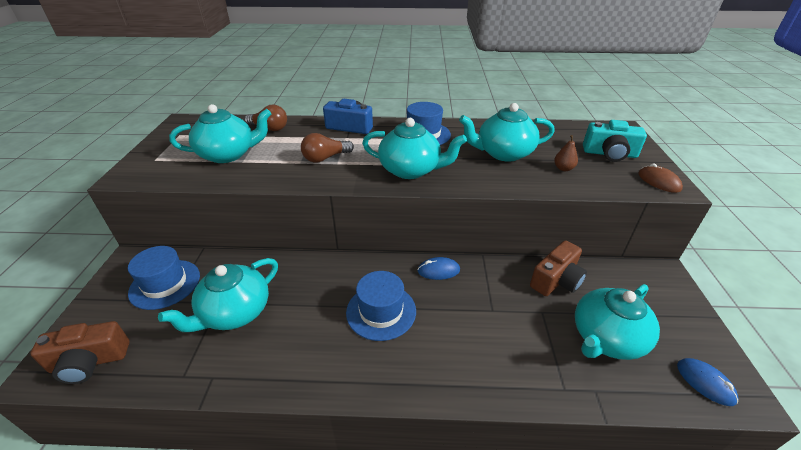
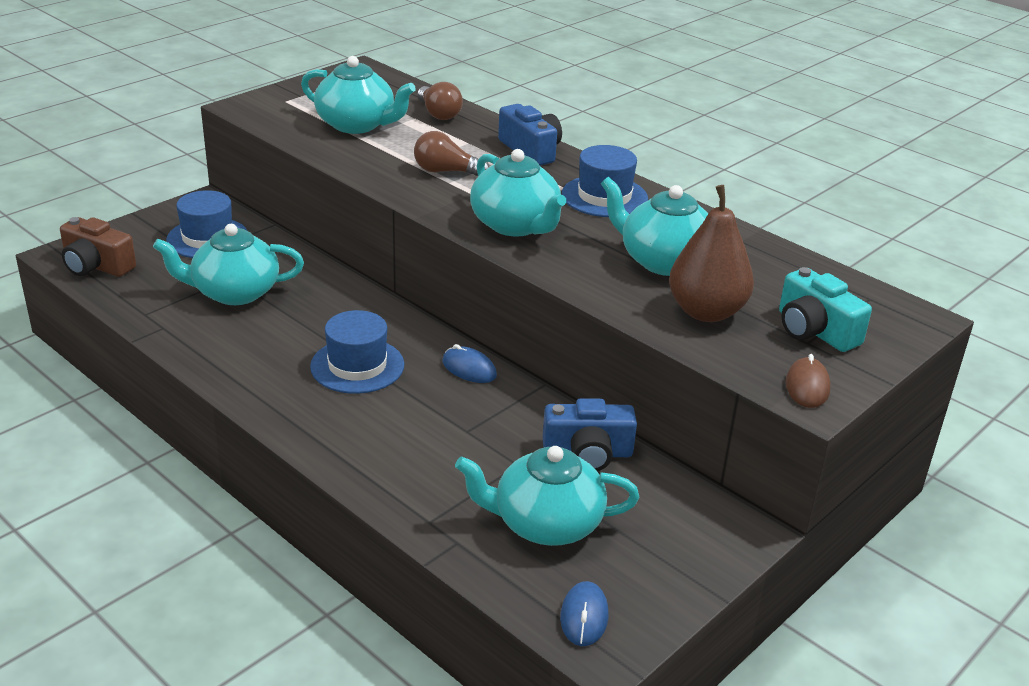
camera: 40 degrees right, 5 degrees down
brown camera [530,240,587,296] -> blue camera [543,398,637,471]
brown pear [554,135,578,171] -> brown pear [669,185,754,322], size x2.29

